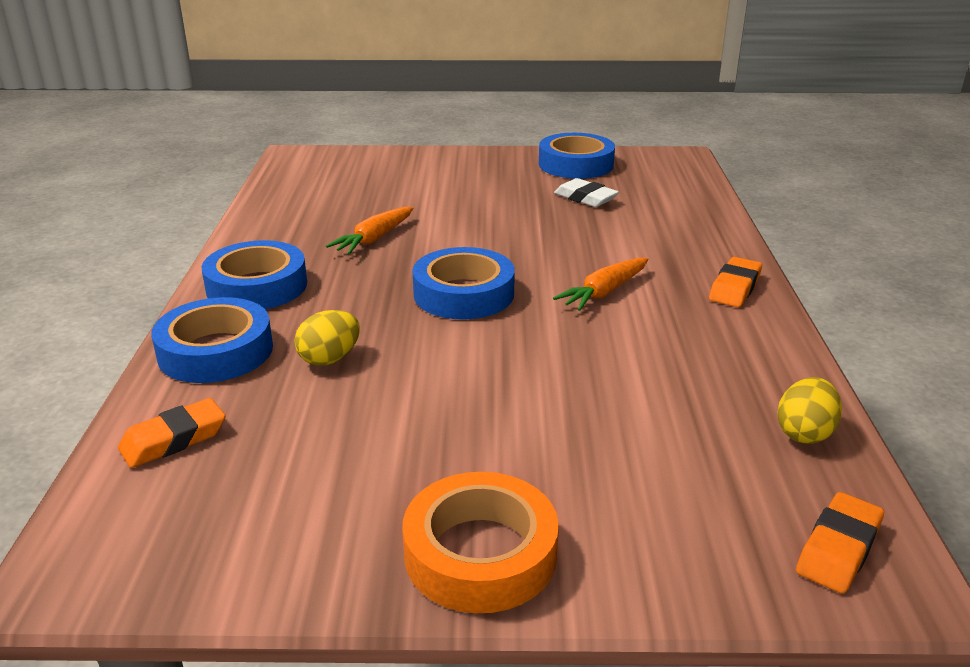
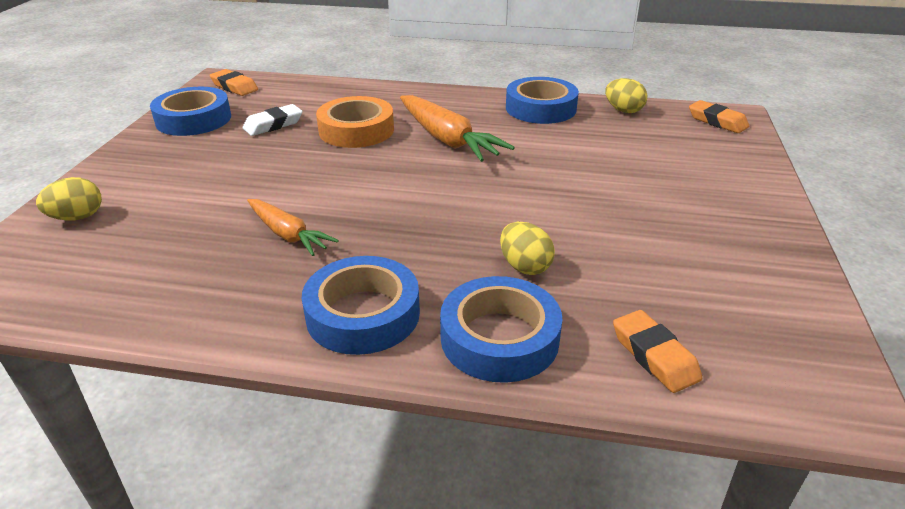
camera: 80 degrees left, 5 degrees up
orange tape [402,472,559,613] -> orange tape moved to [316,96,394,148]
blue tape [412,247,515,320] -> blue tape moved to [506,77,579,124]
orange carrot [553,258,648,311] -> orange carrot [400,95,515,162], size x1.60
orange eraser [709,257,762,307] -> orange eraser moved to [210,69,258,96]
none -> yellow egg [36,177,102,220]

